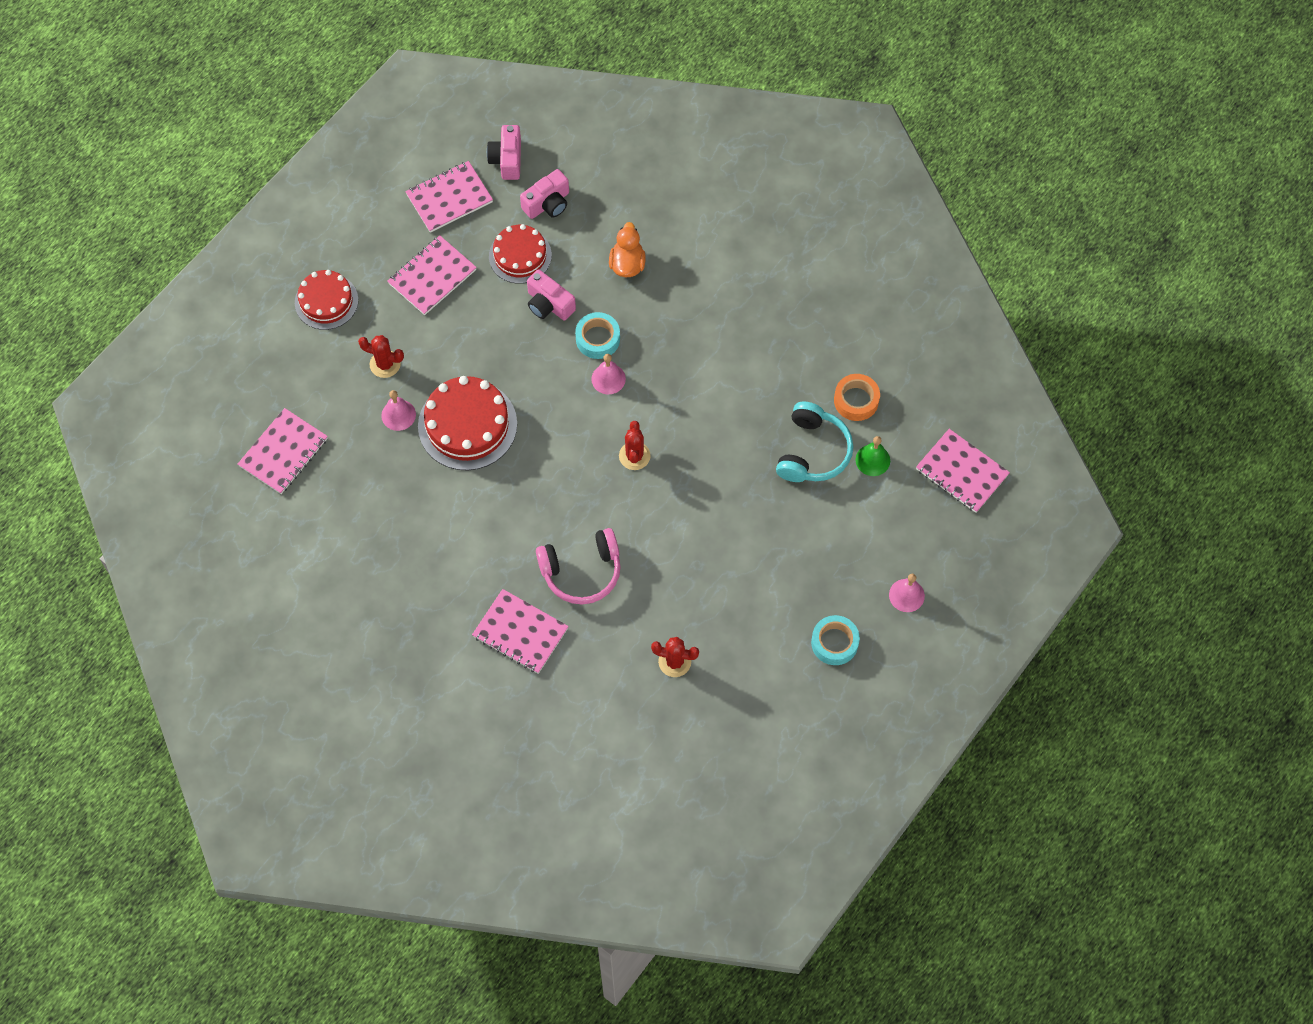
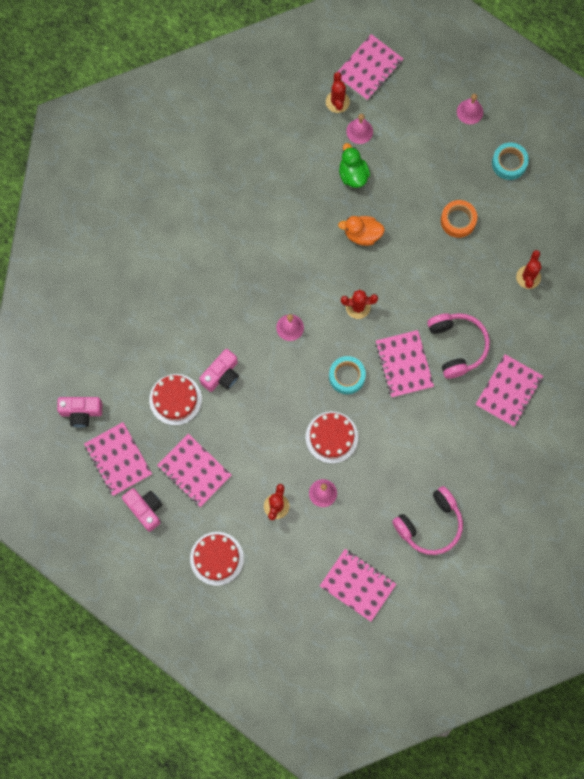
camera: 90 degrees left, 10 degrees up
red cake [418,376,517,470] -> red cake [305,411,358,463], size x0.66
pink camera [520,169,569,219] -> pink camera moved to [122,488,162,532]
turquoise tape [575,312,620,359] -> turquoise tape moved to [329,356,366,394]
orange duck [609,222,646,277] -> orange duck moved to [338,216,385,246]
turquoise headphones [776,402,853,482] -> green duck [339,143,370,188]
orange tape [834,374,880,421] -> orange tape moved to [441,200,477,238]
green bell [855,436,890,476] -> pink bell [346,114,373,144]
none -> red cactus [326,72,350,113]
none -> pink notebook [375,330,434,398]
none -> pink headphones [392,486,463,555]

